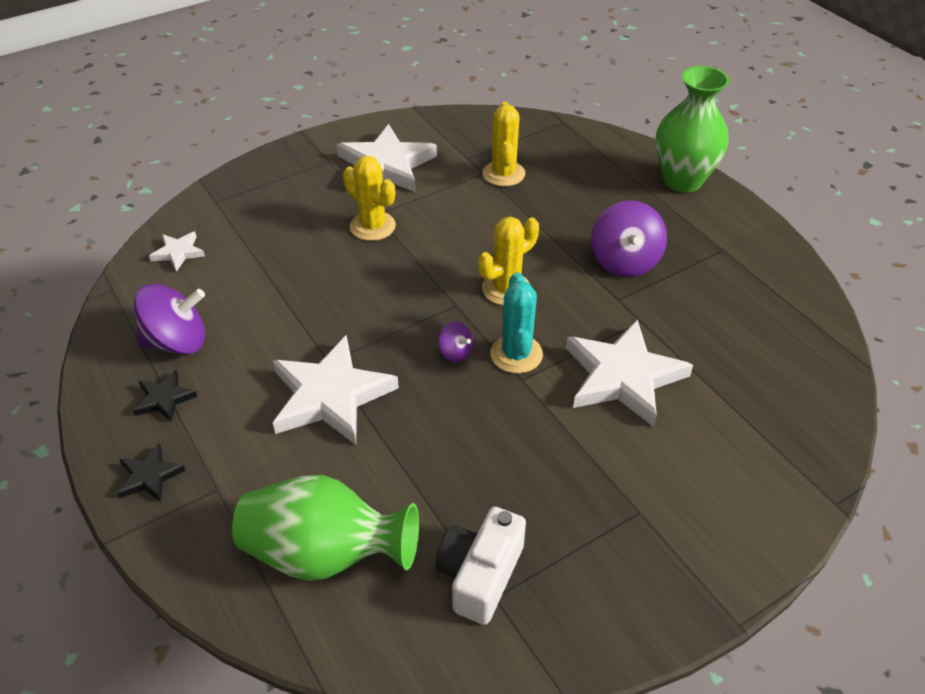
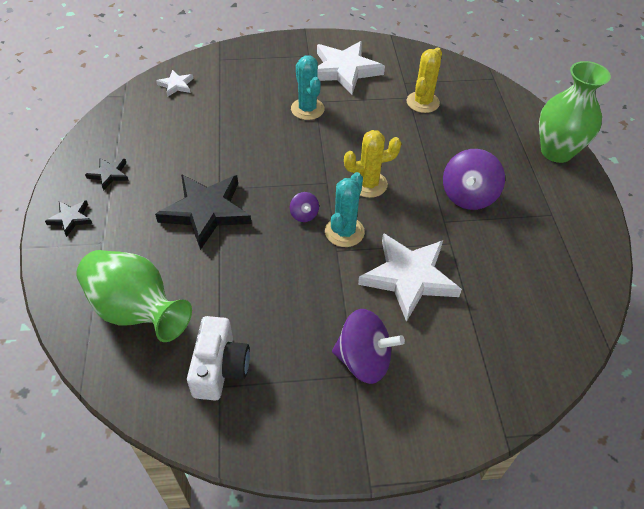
camera: 25 degrees right, 5 degrees up
purple spinning top [134,284,205,355] -> purple spinning top moved to [332,309,405,384]
white star [272,335,399,445] -> black star [155,174,252,250]
yellow cactus [343,156,396,241] -> turquoise cactus [291,55,325,120]
white camera [435,507,526,625] -> white camera turned 135 degrees clockwise [187,316,250,400]

